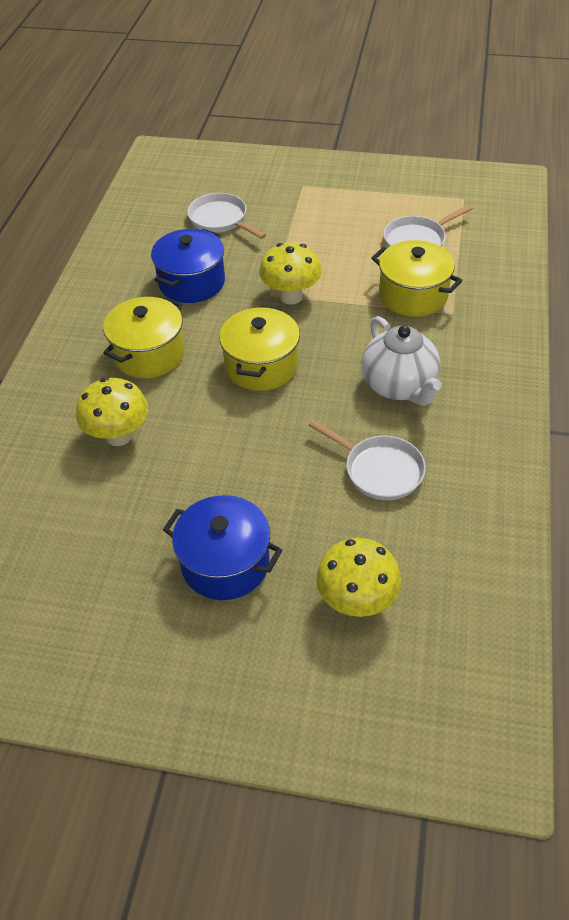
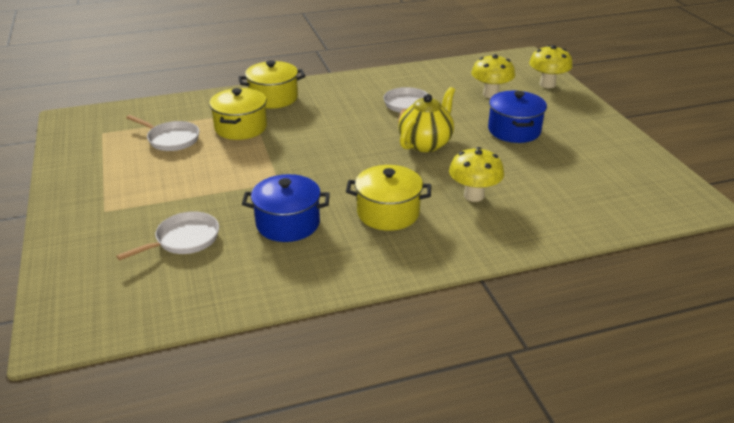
camera: 120 degrees left, 15 degrees down
white pan [187,193,266,239] -> white pan turned 150 degrees counterclockwise [116,211,219,260]
yellow pot [219,306,300,391] -> yellow pot moved to [238,60,305,109]
yellow mushroom [260,243,322,305] -> yellow mushroom moved to [529,45,573,88]
white teapot [362,316,442,406] -> none
none -> yellow teapot [398,87,455,152]

